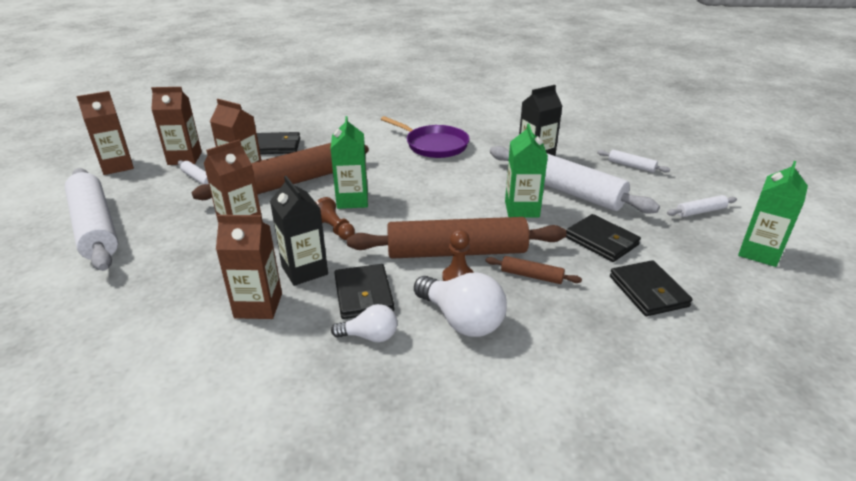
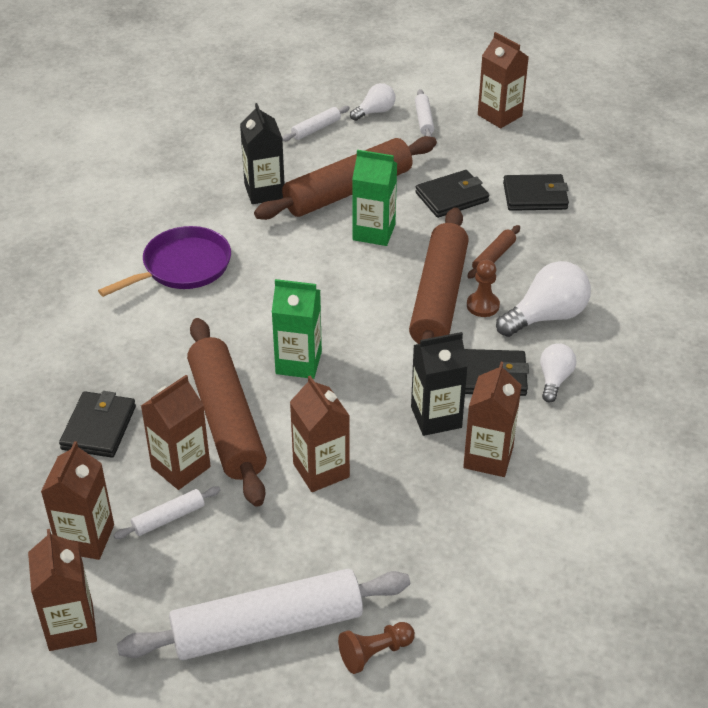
camera: 75 degrees left, 10 degrees up
brown pawn [316,197,355,240] -> brown pawn moved to [338,622,415,674]
white rolling pin [490,146,660,214] -> brown rolling pin [254,136,437,220]
green carton [738,161,808,267] -> brown carton [478,32,529,128]
none -> white light bulb [350,83,395,121]

